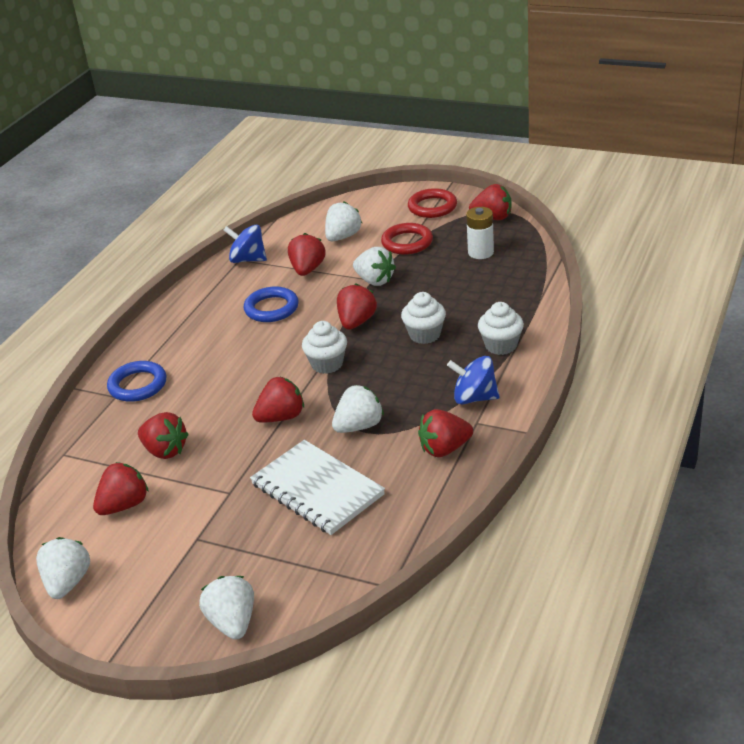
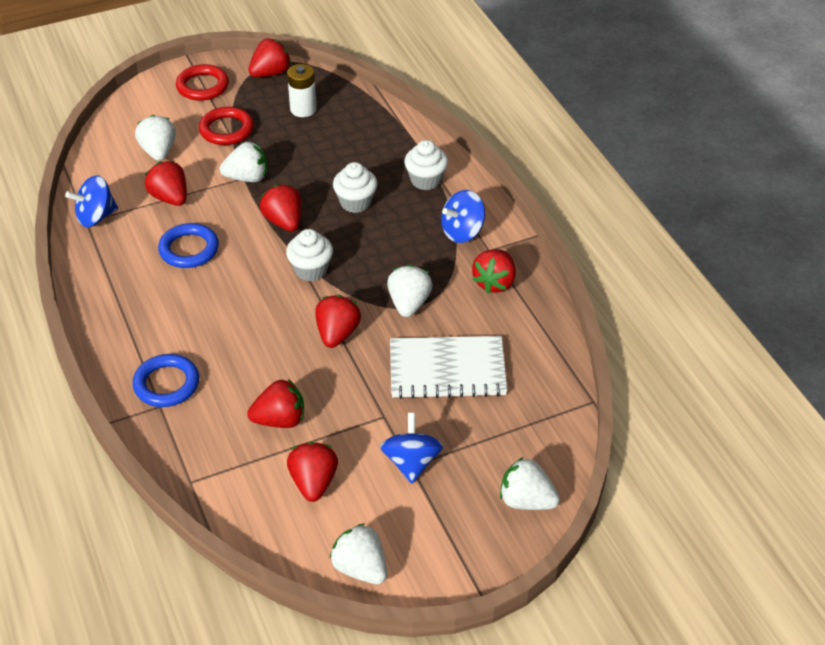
camera: 50 degrees left, 10 degrees up
none -> blue spinning top [380,413,443,484]

